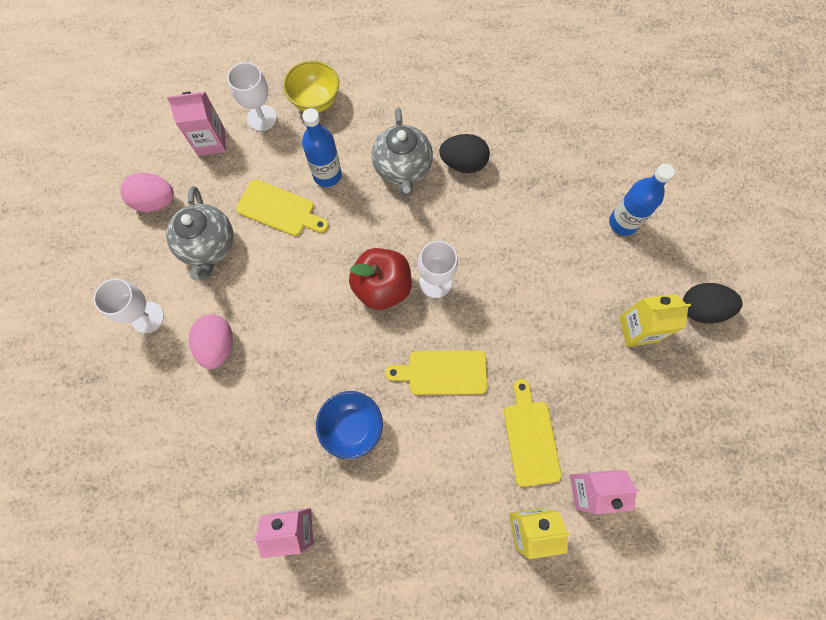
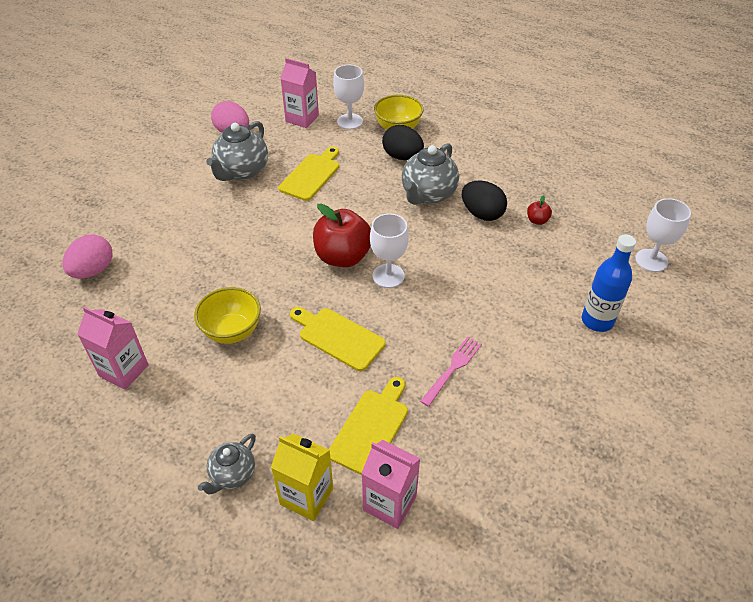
camera: 35 degrees right, 25 degrees down
white goblet [94,278,164,333] -> white goblet moved to [635,198,691,272]
pink egg [189,314,233,369] -> pink egg moved to [63,234,112,278]
yellow cutting board [236,179,329,236] -> yellow cutting board turned 120 degrees counterclockwise [279,147,339,201]
blue bottle [302,108,342,187] -> none
blue bowl [316,391,383,459] -> yellow bowl [194,287,261,344]
yellow carton [619,294,691,347] -> none
black egg [683,283,743,323] -> black egg moved to [382,125,424,160]
none -> grey teapot [198,433,256,495]
none -> pink fork [420,337,482,407]
none -> red apple [527,196,552,225]

